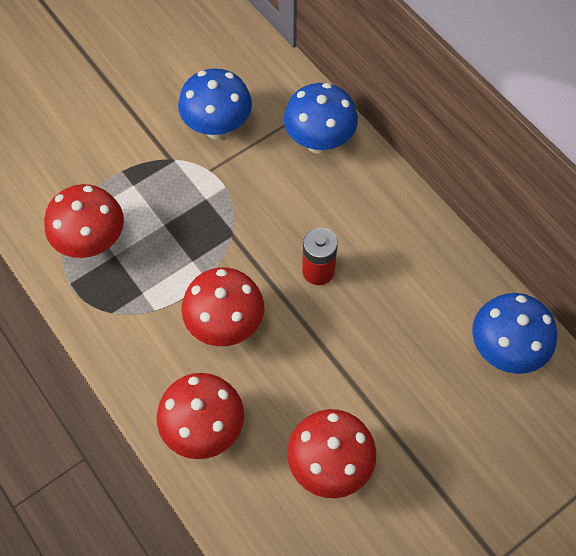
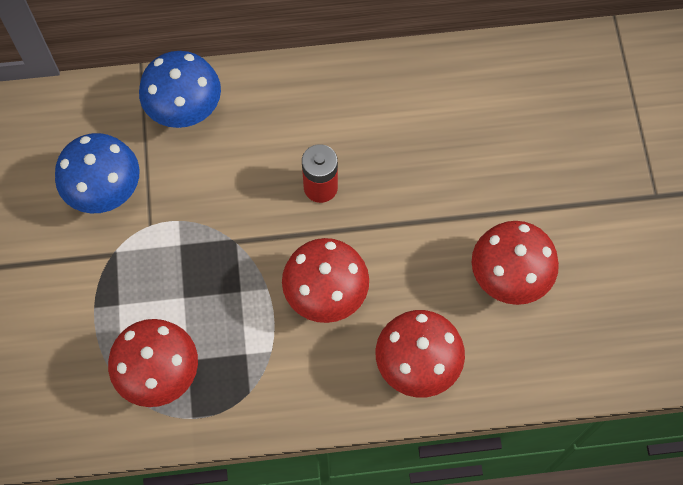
camera: 60 degrees left, 5 degrees up
blue mushroom [472,293,557,374] -> none

